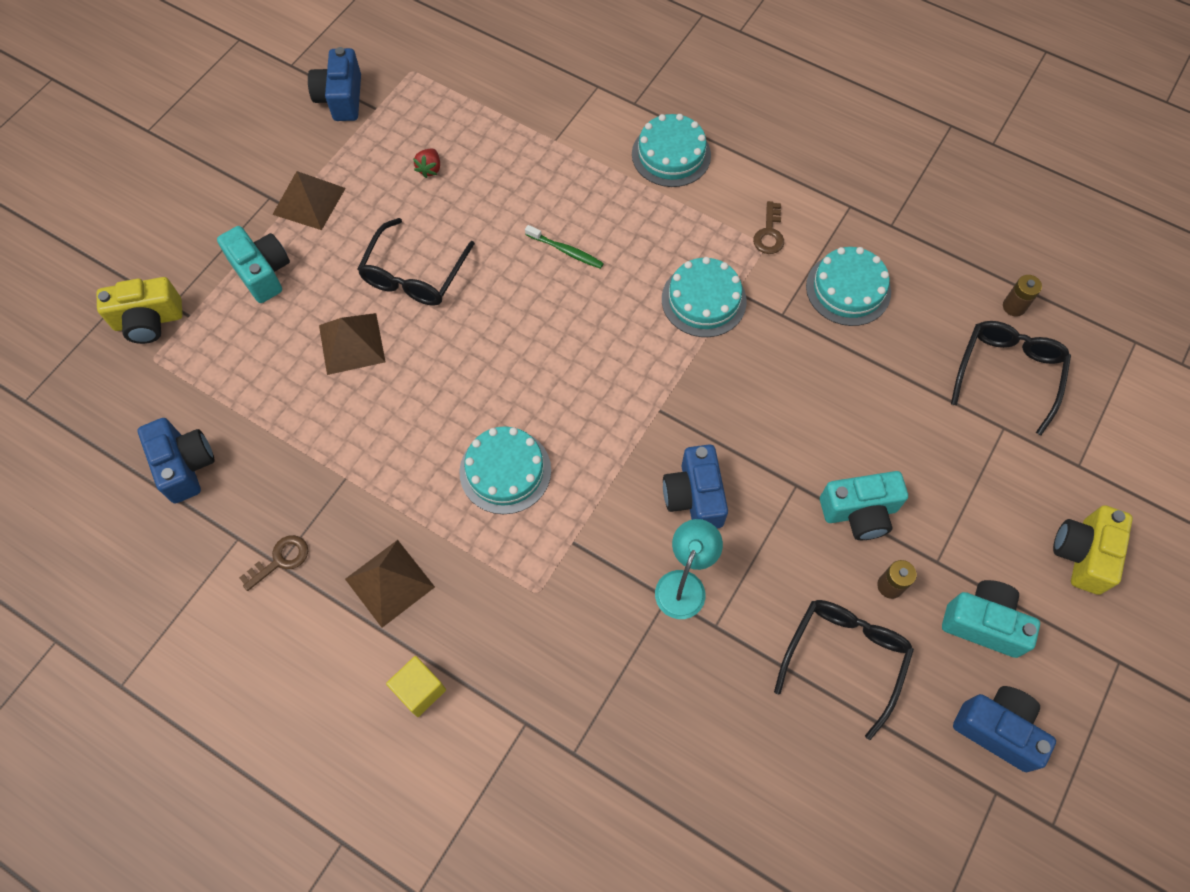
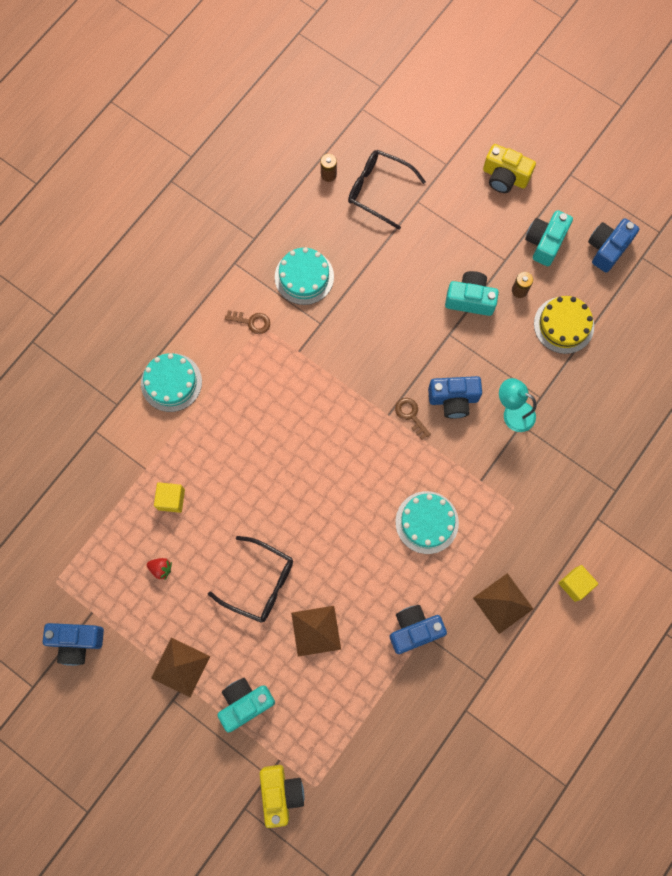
camera: 85 degrees left, 10 degrees up
blue camera [138,418,215,503] -> blue camera moved to [390,605,447,654]
brown key [239,535,308,591] -> brown key moved to [395,398,431,440]
green toothbrush [525,225,604,269] -> none
turquoise cake [662,257,747,337] -> none
black glasses [774,600,914,740] -> yellow cake [534,296,594,354]
turquoise camera [820,471,908,540] -> turquoise camera turned 75 degrees counterclockwise [445,271,499,316]
none -> yellow cube [154,482,185,513]

